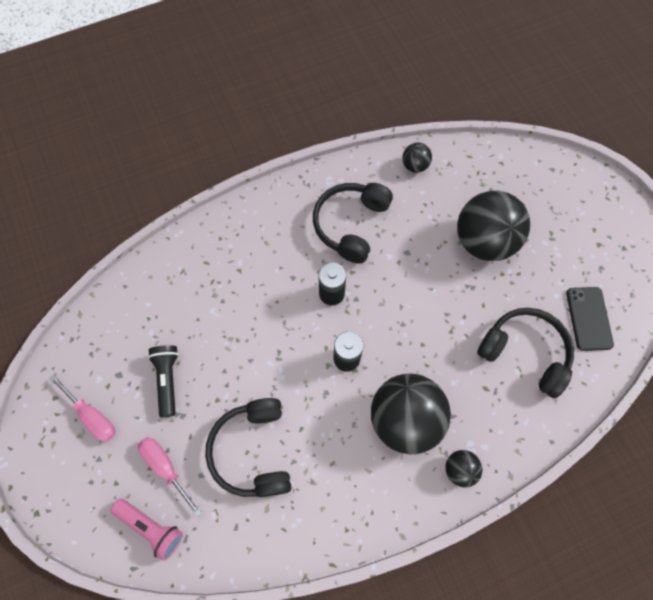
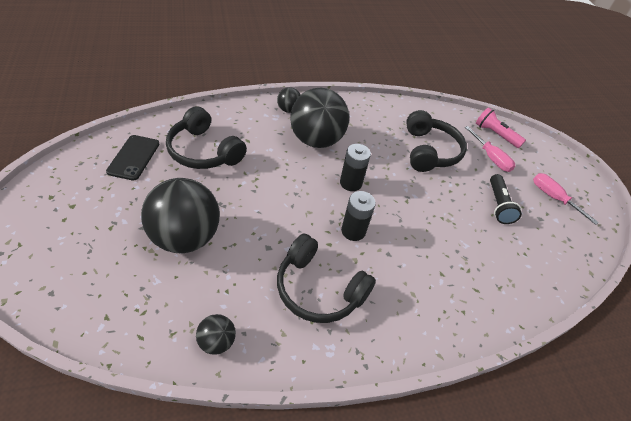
camera: 175 degrees left, 20 degrees down
black headphones [313,183,393,264] -> black headphones turned 90 degrees clockwise [277,233,376,323]

